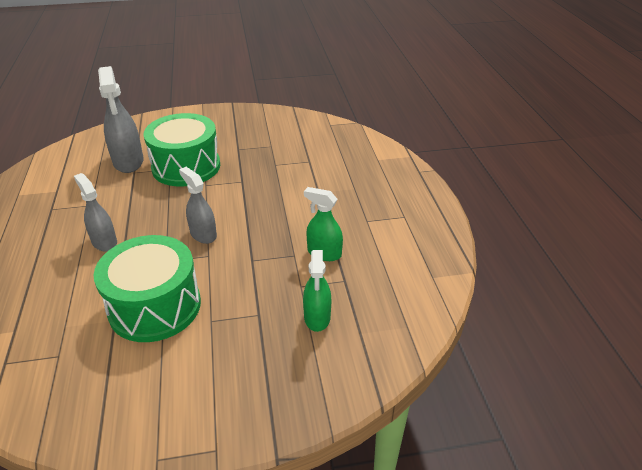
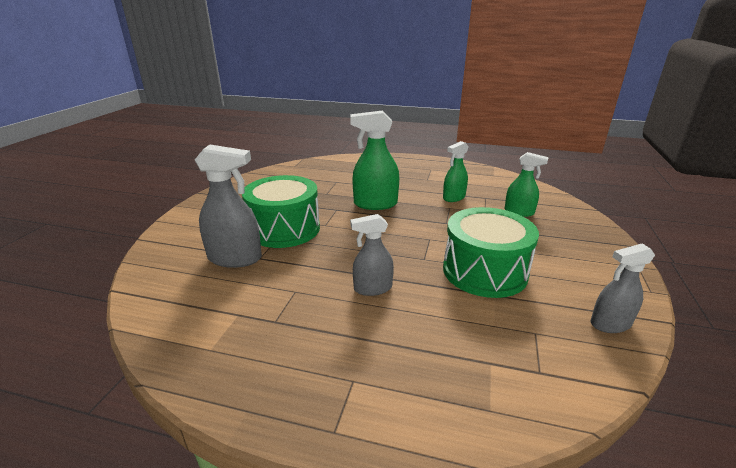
camera: 65 degrees left, 10 degrees down
grey spray bottle [179,167,217,244] -> grey spray bottle moved to [590,243,655,333]
none -> green spray bottle [350,110,399,210]

